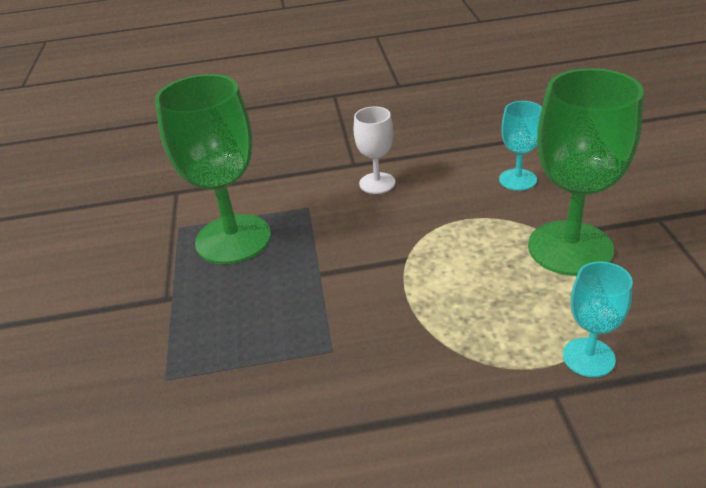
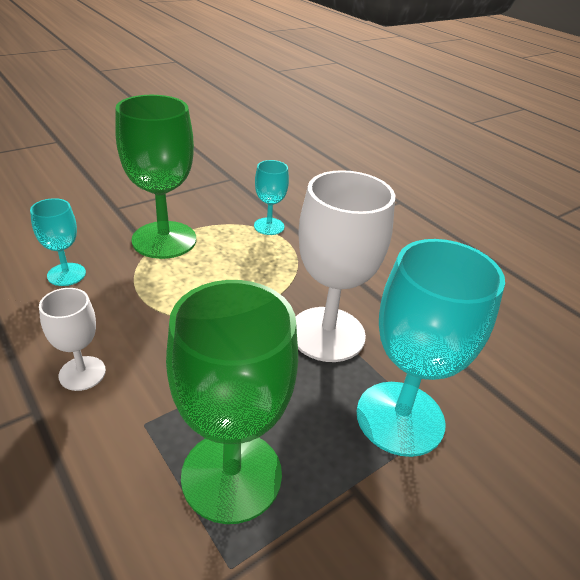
camera: 125 degrees left, 0 degrees up
none -> white goblet [296,170,395,362]
none -> turquoise goblet [356,239,505,457]

